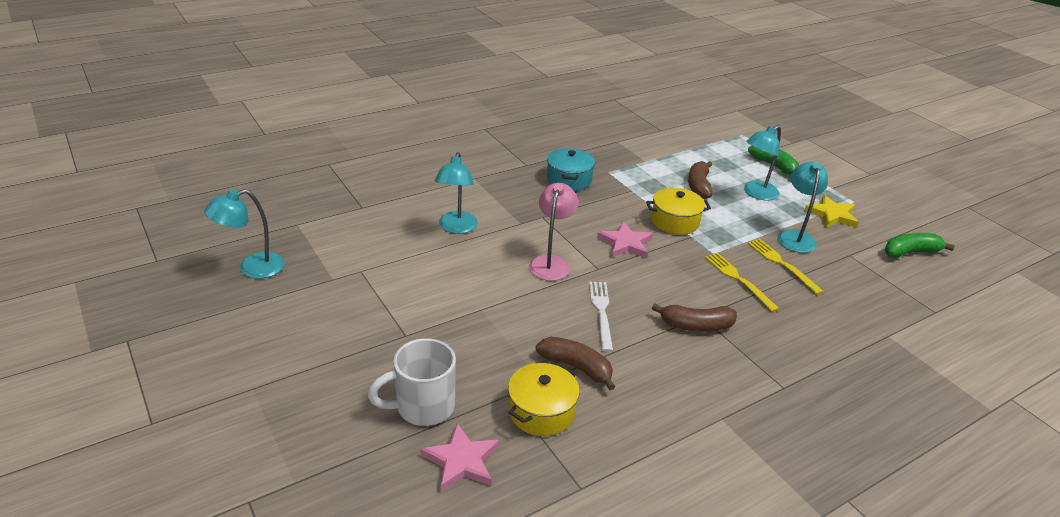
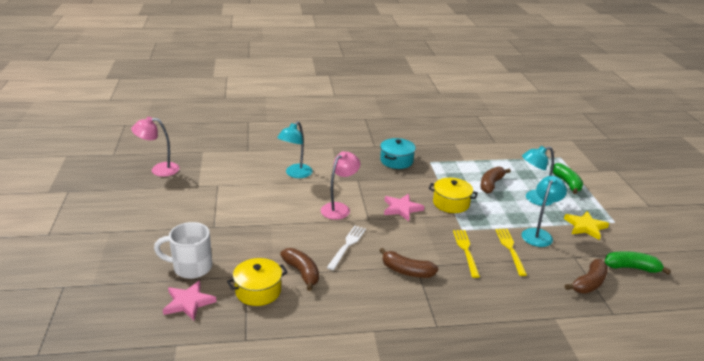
camera: 25 degrees right, 5 degrees down
turquoise lamp [204,189,285,279] -> pink lamp [131,117,180,177]
none -> brown banana [565,259,608,293]

